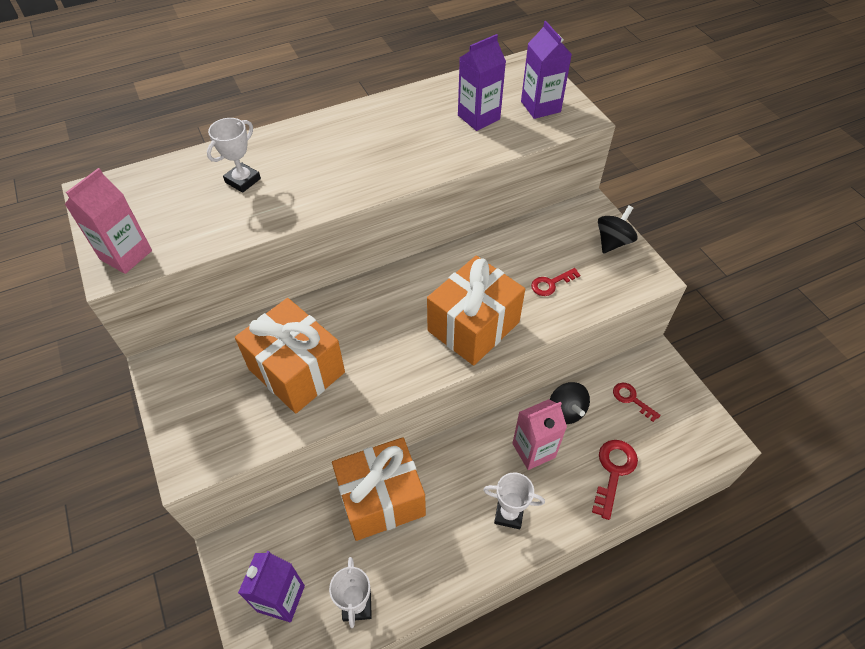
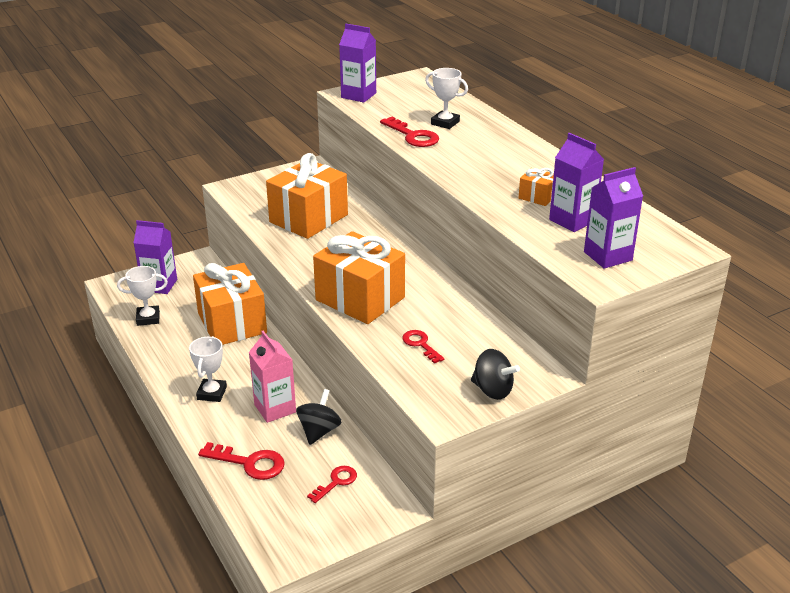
camera: 85 degrees right, 20 degrees down
pink carton [65,168,152,274] -> purple carton [339,23,376,103]
black spinning top [550,382,590,424] -> black spinning top turned 135 degrees clockwise [296,389,342,445]
none -> red key [380,117,439,147]
none -> orange gift [519,168,554,206]

